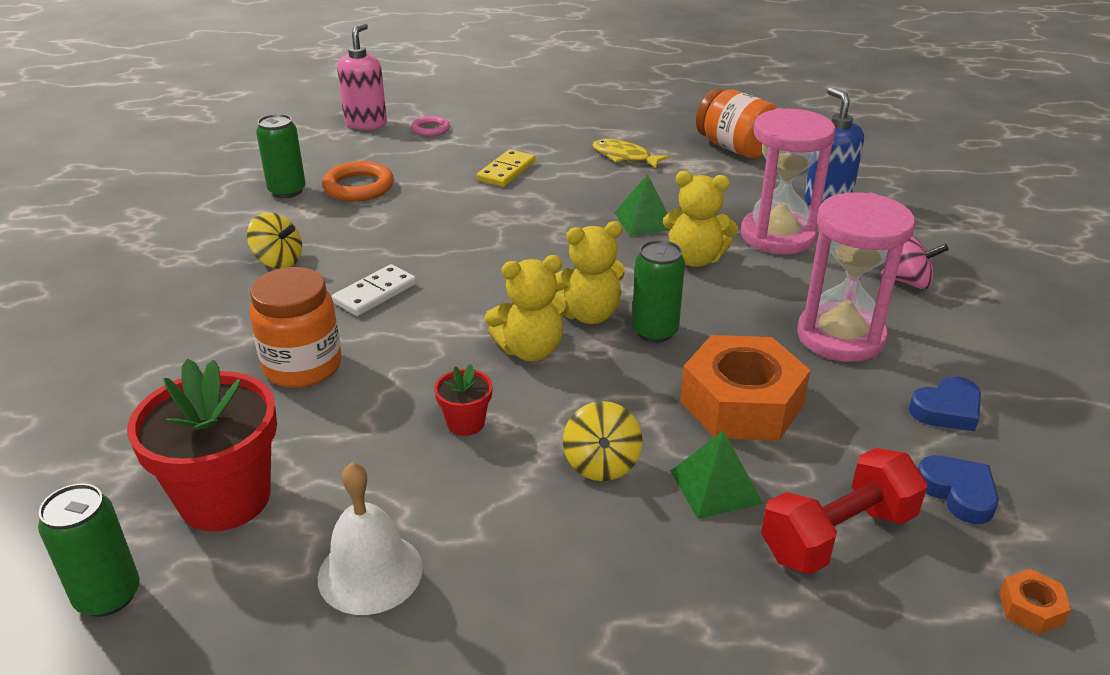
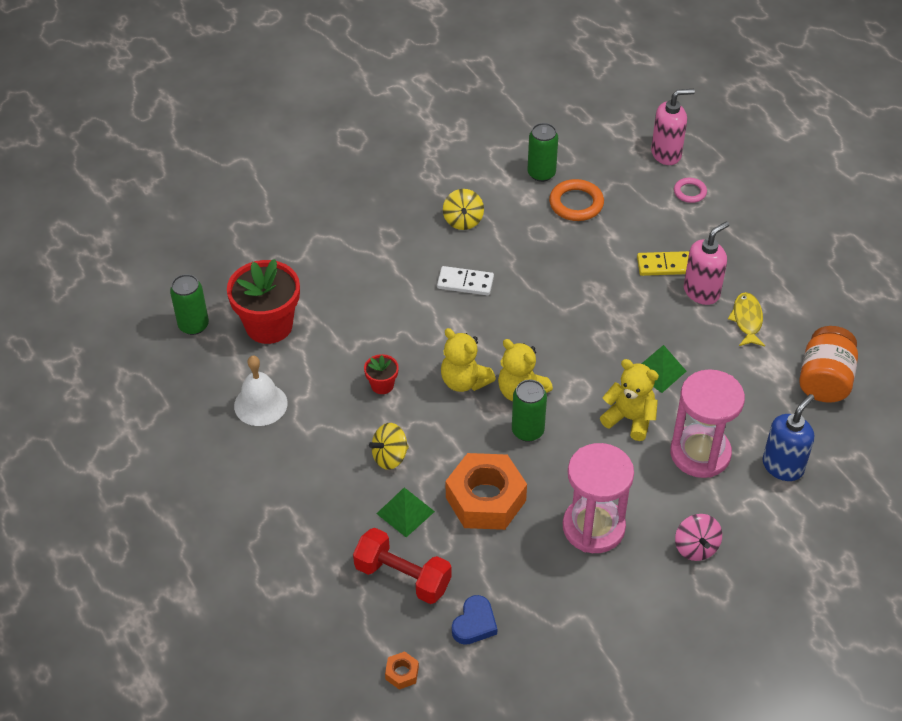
camera: 60 degrees right, 15 degrees up
orange jar [250,267,342,388] -> none
yellow teddy bear [663,171,738,267] -> yellow teddy bear turned 135 degrees clockwise [600,359,659,441]
blue heart [909,376,981,431] -> none
none -> pink soap dispenser [684,221,729,305]

